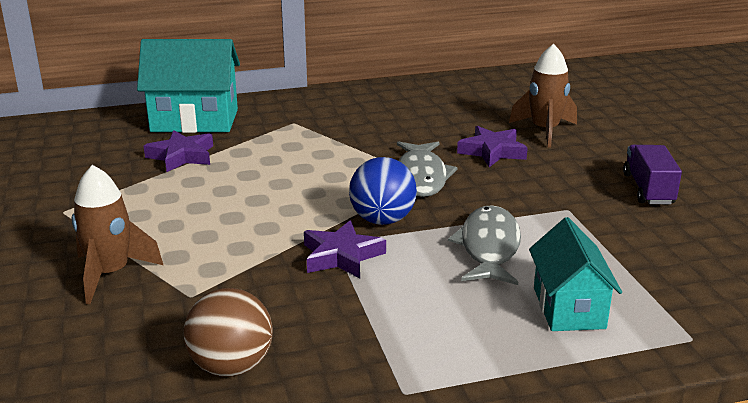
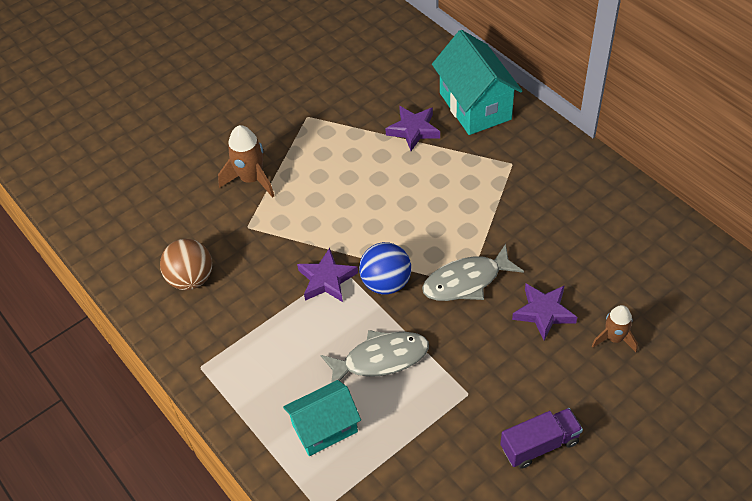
camera: 70 degrees right, 25 degrees up
brown rocket [509,44,577,148] -> brown rocket [592,305,638,352], size x0.65

